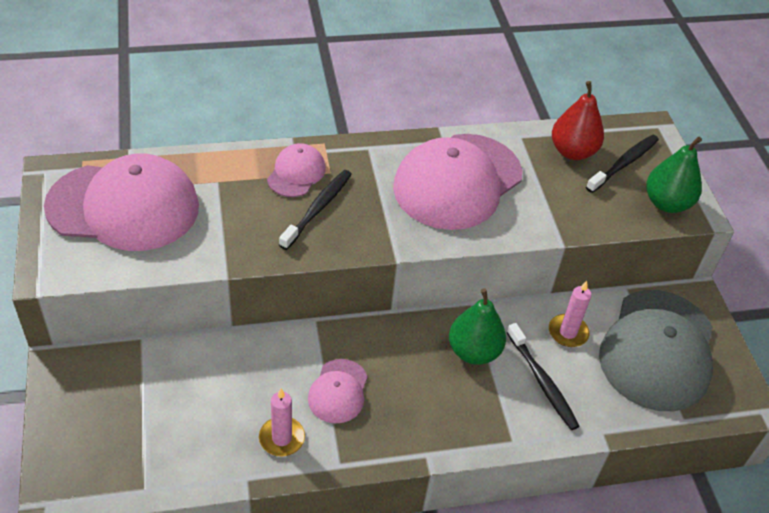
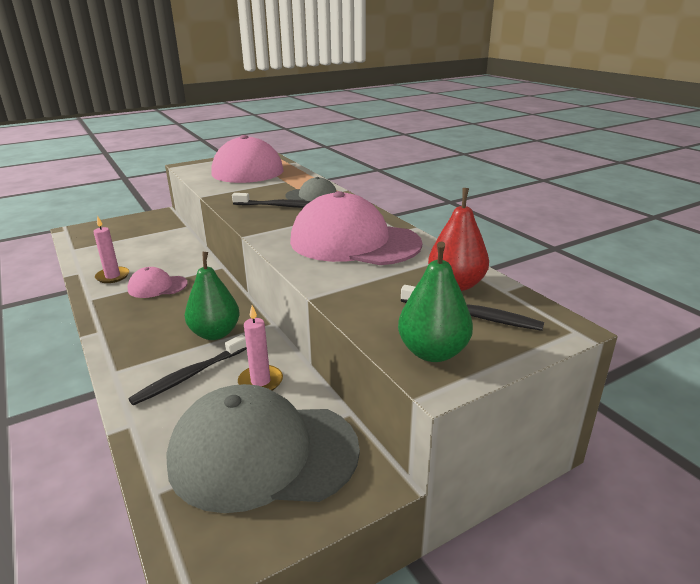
camera: 75 degrees right, 20 degrees down
pink cap [267,143,326,197] -> grey cap [285,177,337,201]

